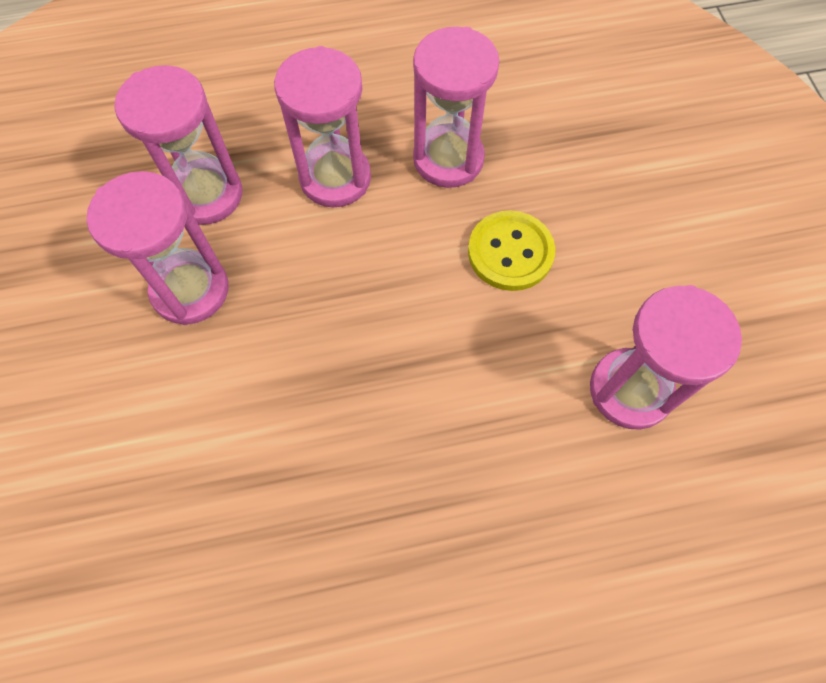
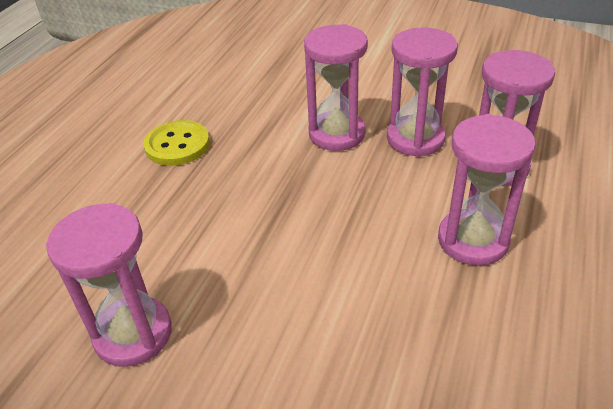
camera: 125 degrees right, 25 degrees down
pink hourglass [413,27,500,188] -> pink hourglass moved to [304,24,368,151]
yellow button [468,211,555,291] -> yellow button moved to [144,120,210,166]

